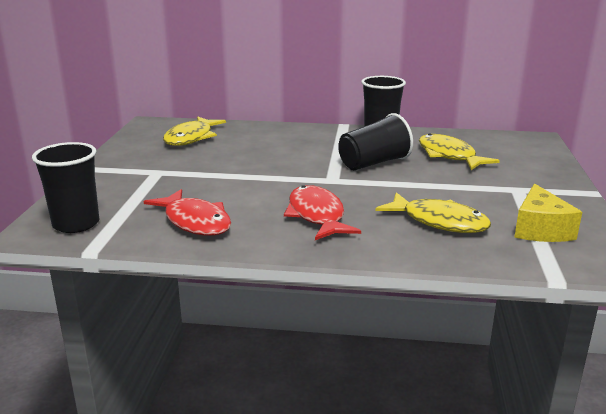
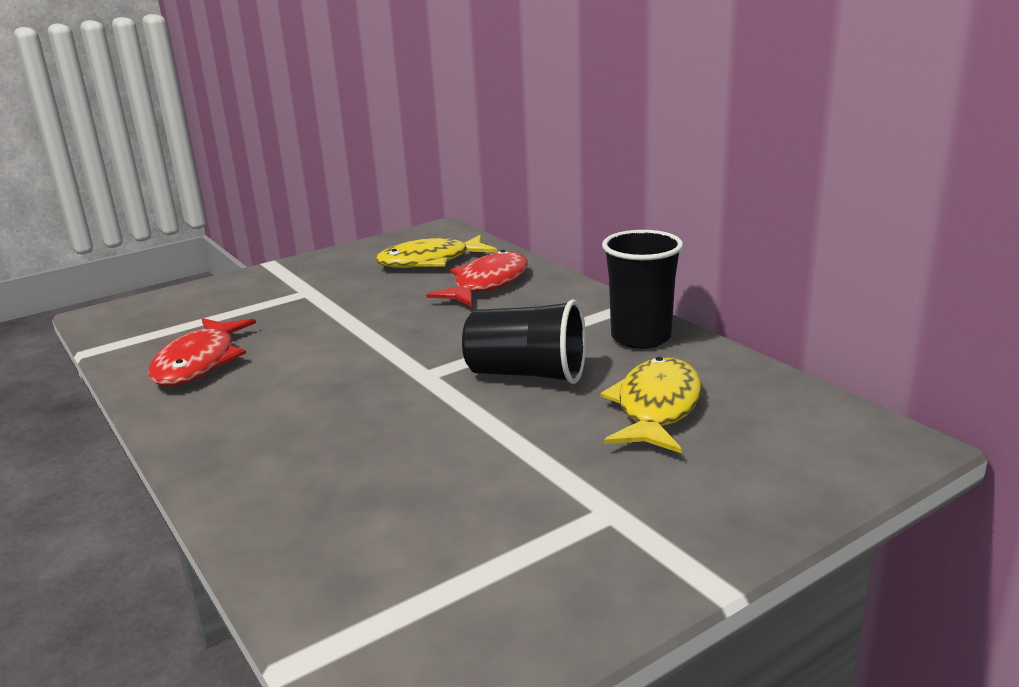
camera: 50 degrees right, 0 degrees up
black cup [32,142,99,233] -> none
red fish [284,185,361,240] -> red fish moved to [426,250,528,307]
yellow fish [375,192,491,233] -> none
yellow cheese [514,183,582,242] -> none

